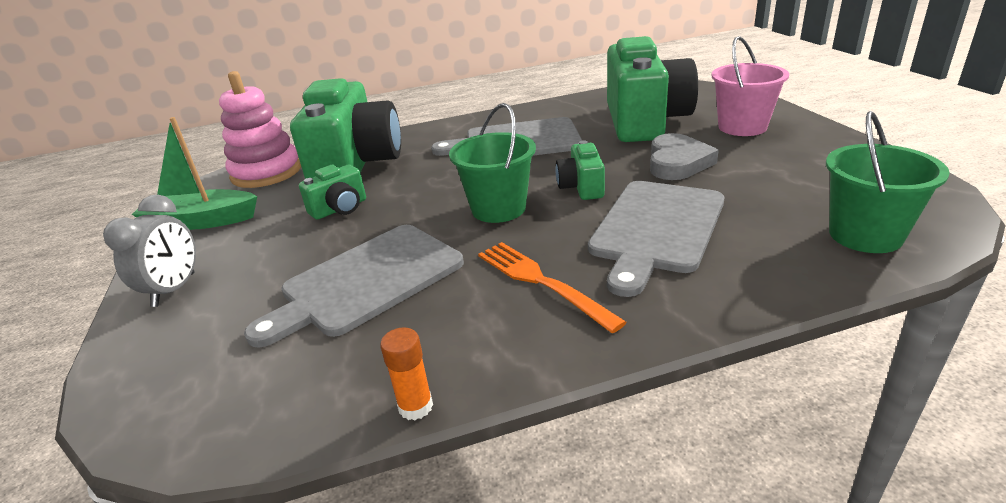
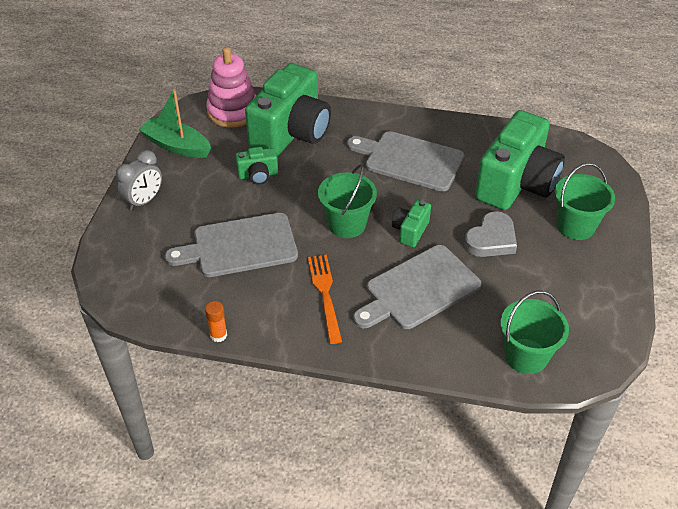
camera: 25 degrees right, 15 degrees up
pink bucket [711,36,789,136] -> green bucket [555,163,615,240]

